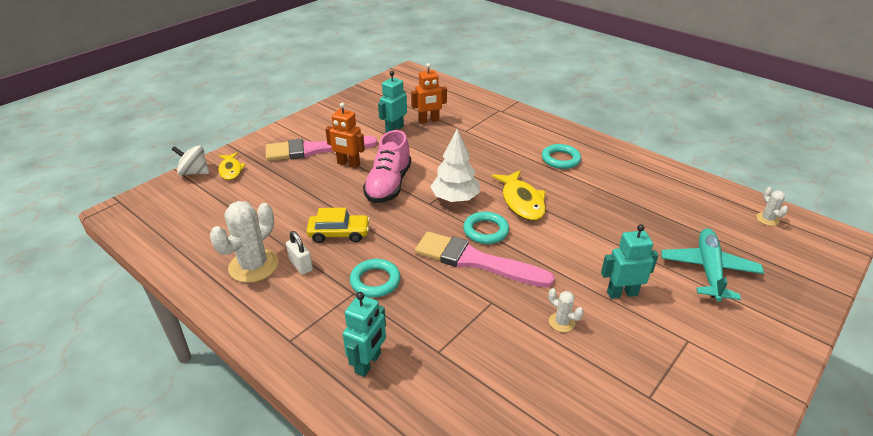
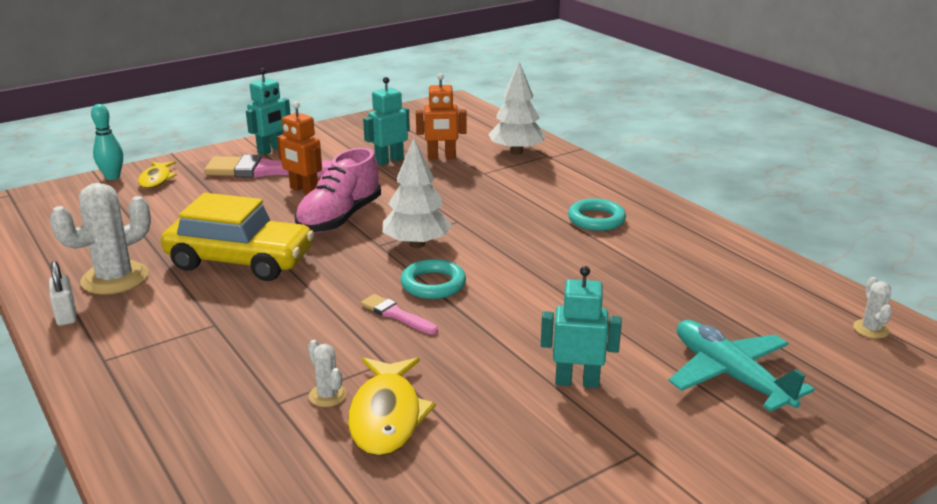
camera: 15 degrees right, 10 degrees down
white spinning top [171,145,209,175] -> turquoise bowling pin [91,104,123,180]
white padlock [286,231,313,275] -> white padlock moved to [49,261,76,326]
yellow car [306,208,370,243] -> yellow car [161,193,314,281], size x1.74
turquoise robot [343,292,386,377] -> turquoise robot moved to [246,68,290,155]
turquoise ring [350,259,400,297] -> none
pink brush [415,232,555,288] -> pink brush [361,294,438,334], size x0.47
yellow fish [491,170,546,221] -> yellow fish moved to [348,357,436,456]
white cactus [548,288,584,332] -> white cactus moved to [308,340,347,407]
turquoise plane [661,228,764,302] -> turquoise plane turned 60 degrees counterclockwise [669,320,815,412]
none -> white tree [488,62,546,155]

